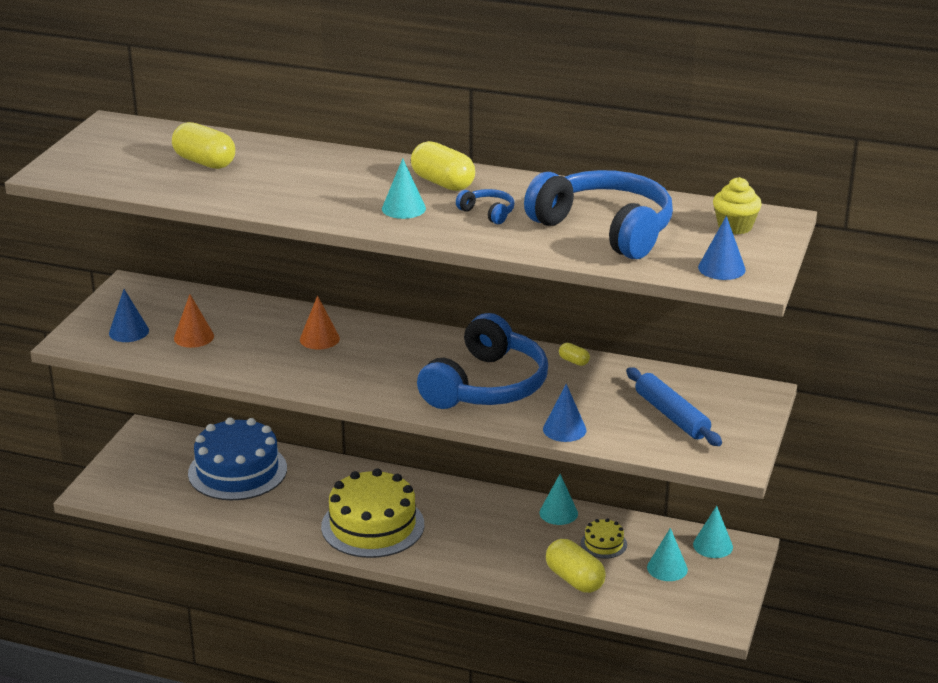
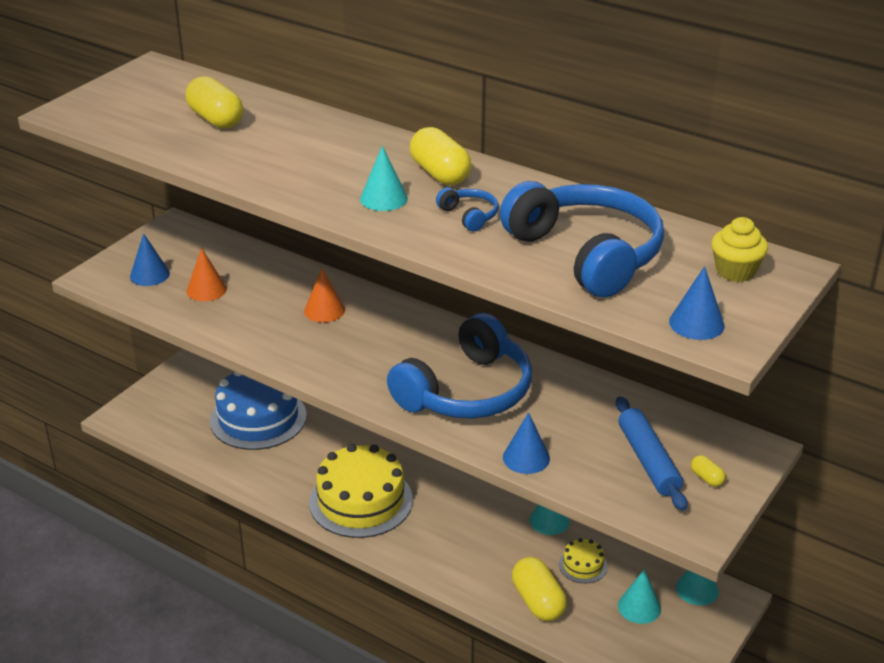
camera: 15 degrees right, 5 degrees up
yellow capsule [559,343,590,366] -> yellow capsule moved to [691,455,726,487]

